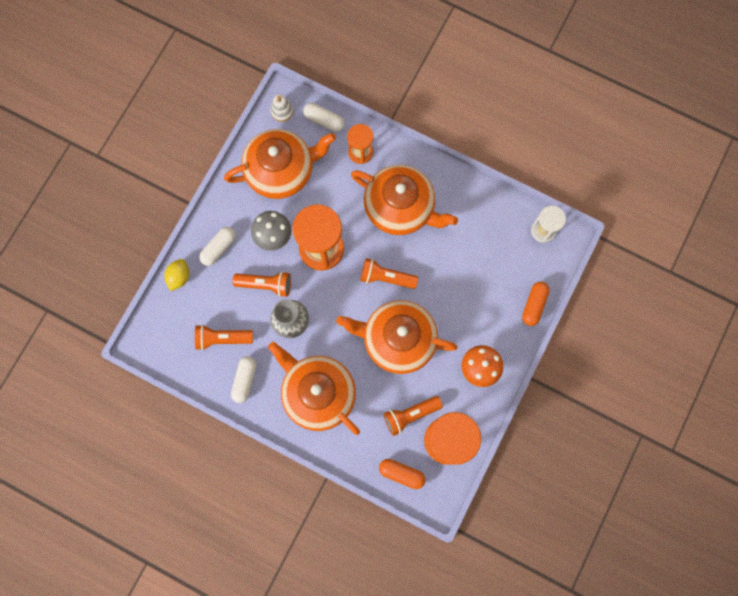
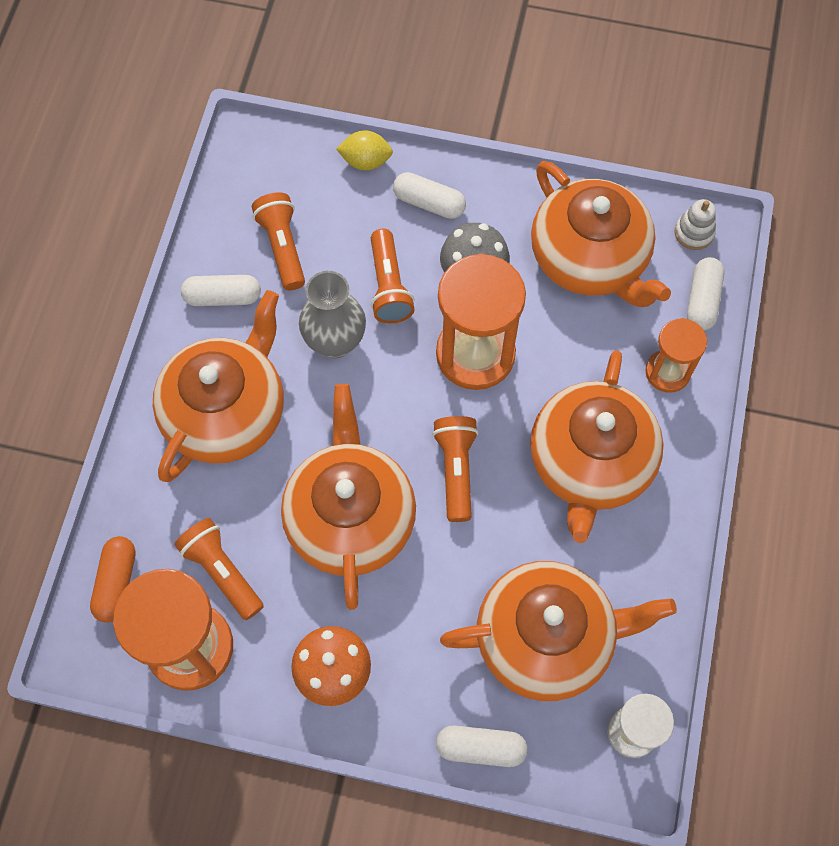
camera: 75 degrees right, 10 degrees down
orange capsule [522,282,549,326] -> white capsule [436,725,528,767]
none -> orange teapot [440,561,677,701]

